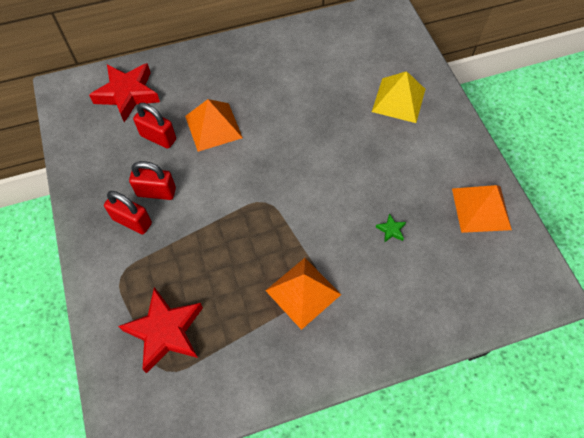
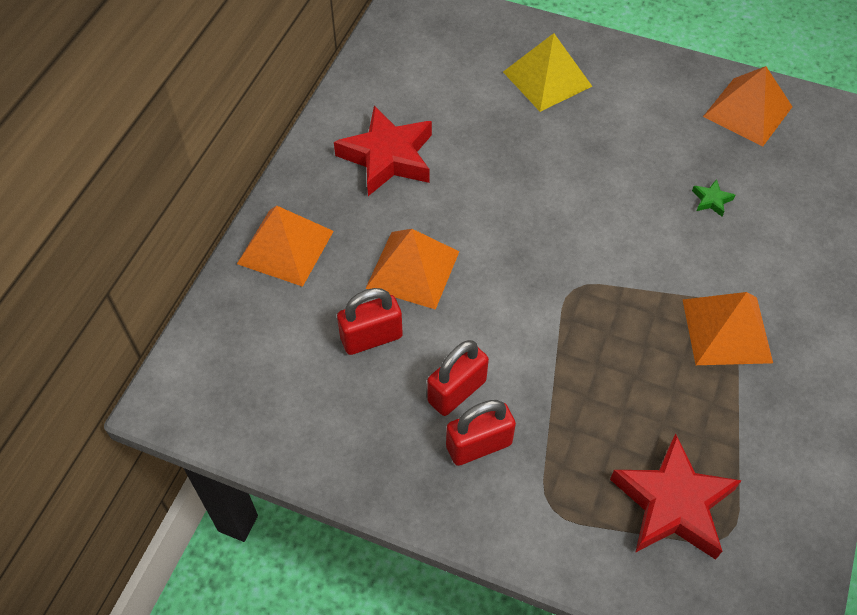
camera: 50 degrees left, 5 degrees down
red star [89,63,160,122] -> red star moved to [334,106,432,196]
none -> orange pyramid [237,206,334,287]

